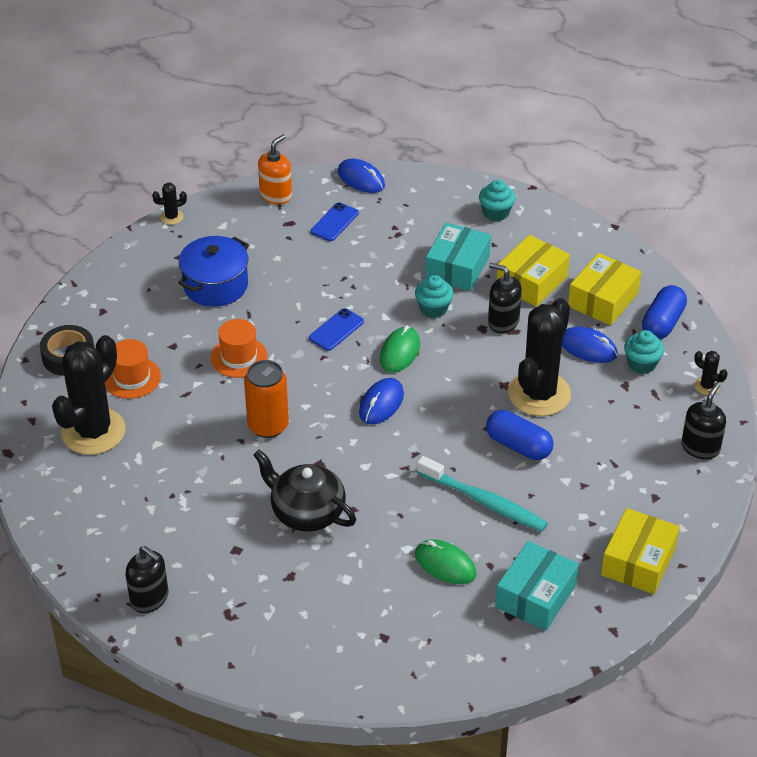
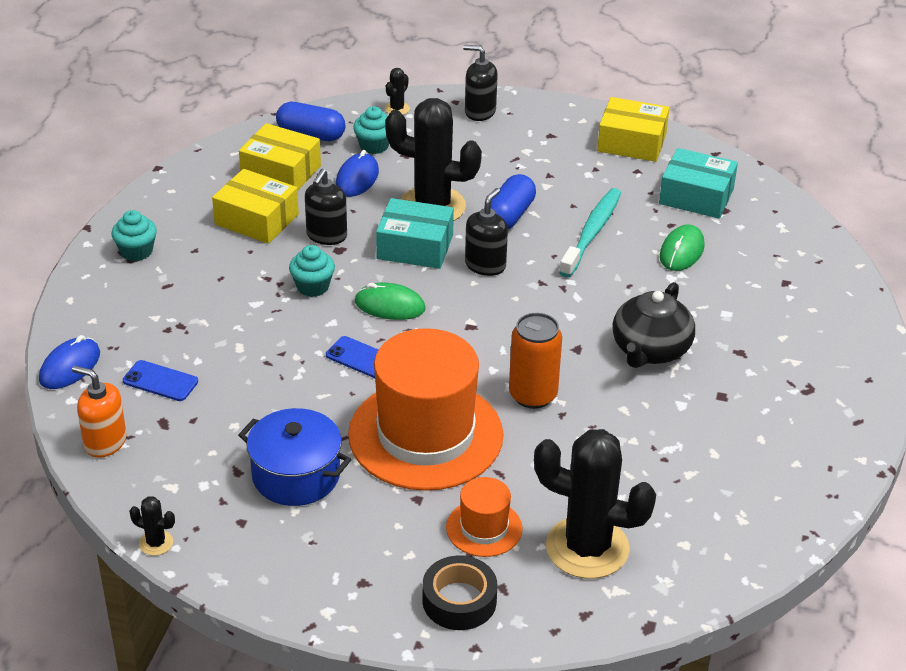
camera: 100 degrees left, 5 degrees down
black soap dispenser [125,546,168,613] -> black soap dispenser moved to [465,188,508,276]
black cactus [152,183,187,225] -> black cactus turned 45 degrees counterclockwise [129,496,175,556]
orange hat [211,319,268,378] -> orange hat [348,328,504,491], size x2.15
blue mouse [359,378,404,424] -> none
turquoise box [425,223,491,291] -> turquoise box moved to [376,198,454,269]

